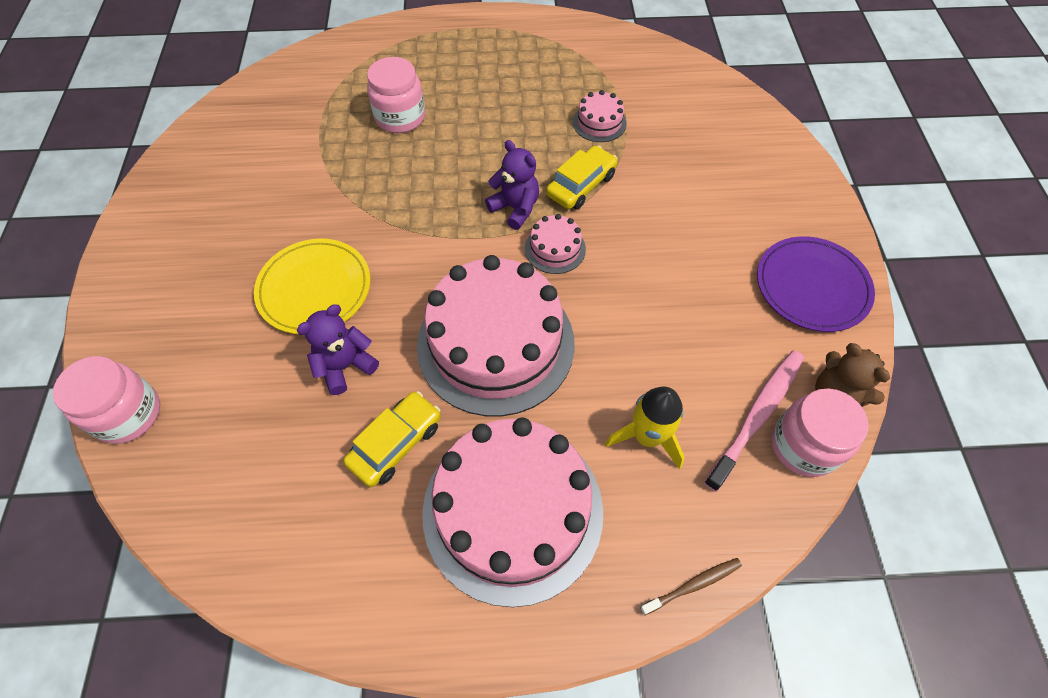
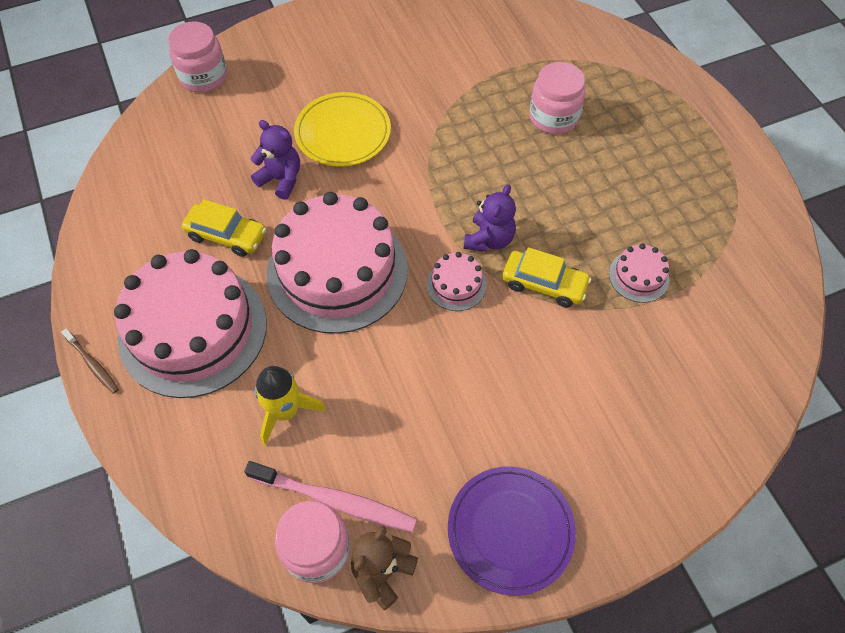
camera: 70 degrees right, 0 degrees up
brown toothbrush [640,558,742,616] -> brown toothbrush moved to [61,329,119,394]

